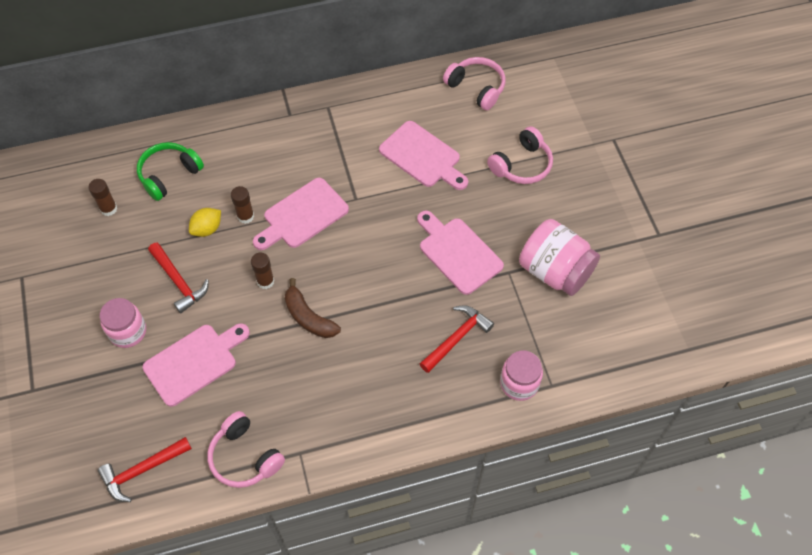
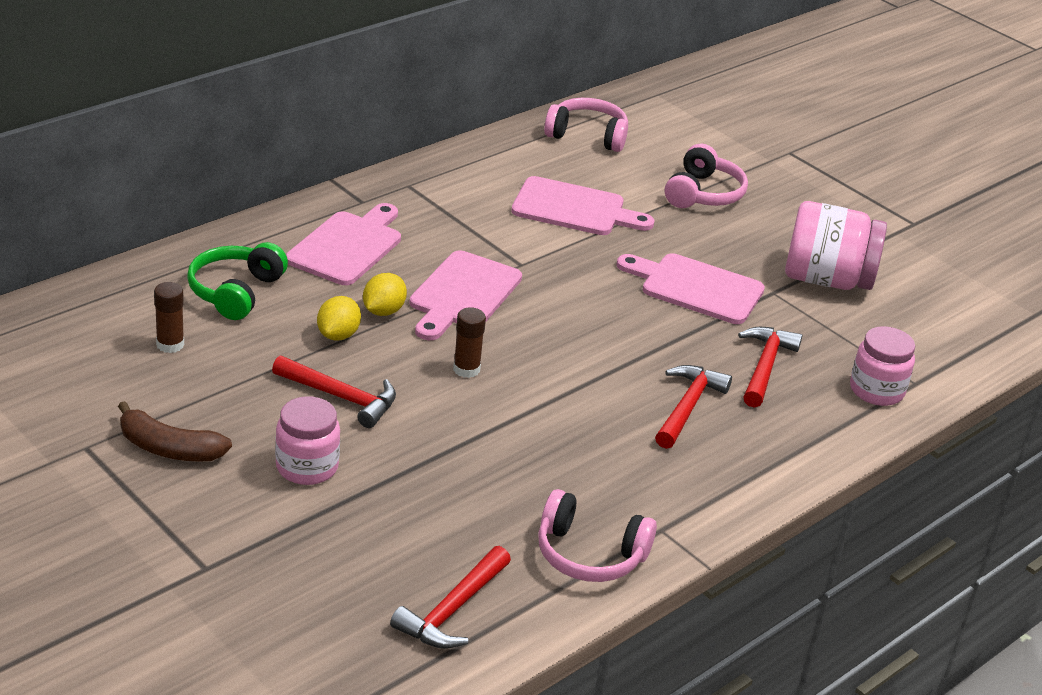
camera: 30 degrees left, 25 degrees down
pink cutting board [143,323,250,407] -> pink cutting board moved to [286,203,401,285]
brown glue stick [231,186,254,224] -> yellow lemon [363,273,407,316]
brown banana [285,278,341,338] -> brown banana moved to [118,401,232,462]
none -> red hammer [655,365,732,449]

